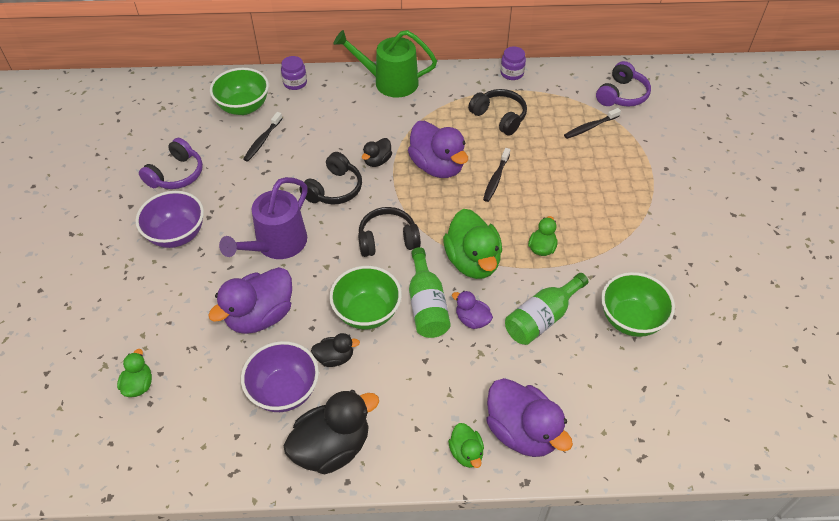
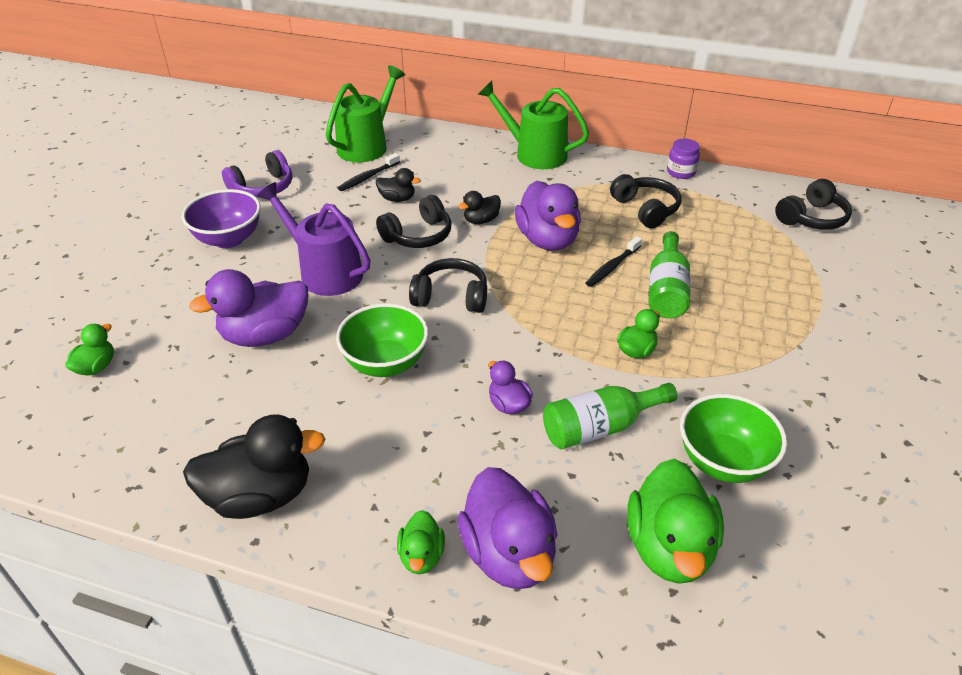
camera: 20 degrees right, 10 degrees down
green bowl [210,68,269,115] -> green watering can [326,66,405,162]
purple watering can [219,177,307,259] -> purple watering can turned 75 degrees clockwise [257,182,370,296]
purple bowl [241,341,319,412] -> none
purple jar [281,56,307,90] -> none
black duck [311,333,360,367] -> black duck moved to [376,168,421,202]
green bottle [409,247,451,338] -> green bottle moved to [648,231,690,318]
green duck [443,209,502,279] -> green duck moved to [628,459,724,584]
black toothbrush [564,108,621,139] -> none
purple headphones [596,61,651,106] -> black headphones [775,179,852,230]

